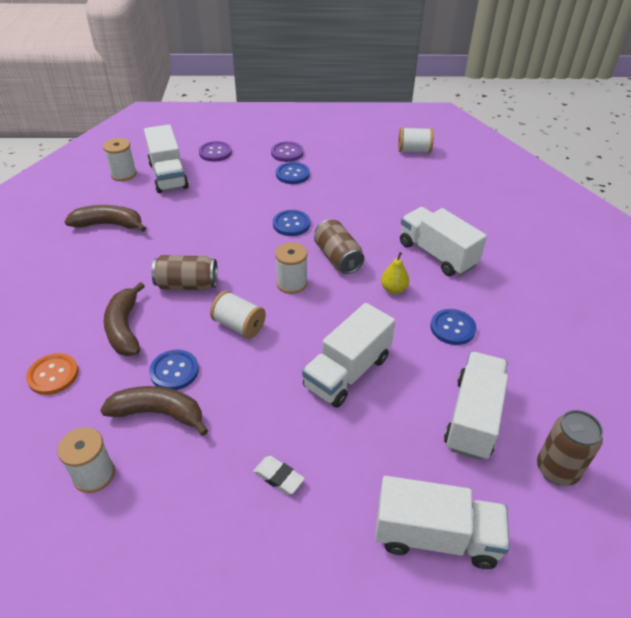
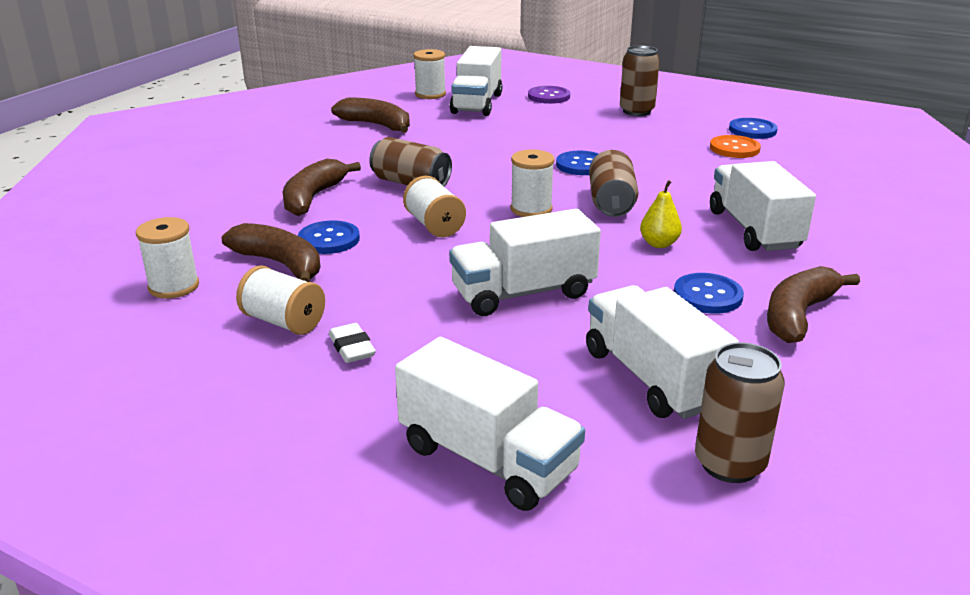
camera: 30 degrees right, 15 degrees down
orange button [26,353,79,395] -> orange button moved to [710,135,761,158]
purple button [271,141,304,162] -> brown can [620,45,660,116]
blue button [276,162,310,184] -> blue button moved to [729,118,778,139]
white spool [398,127,434,153] -> white spool moved to [236,265,325,335]
white truck [444,352,508,460] -> white truck turned 75 degrees counterclockwise [586,285,739,419]
none -> brown banana [767,266,860,343]

